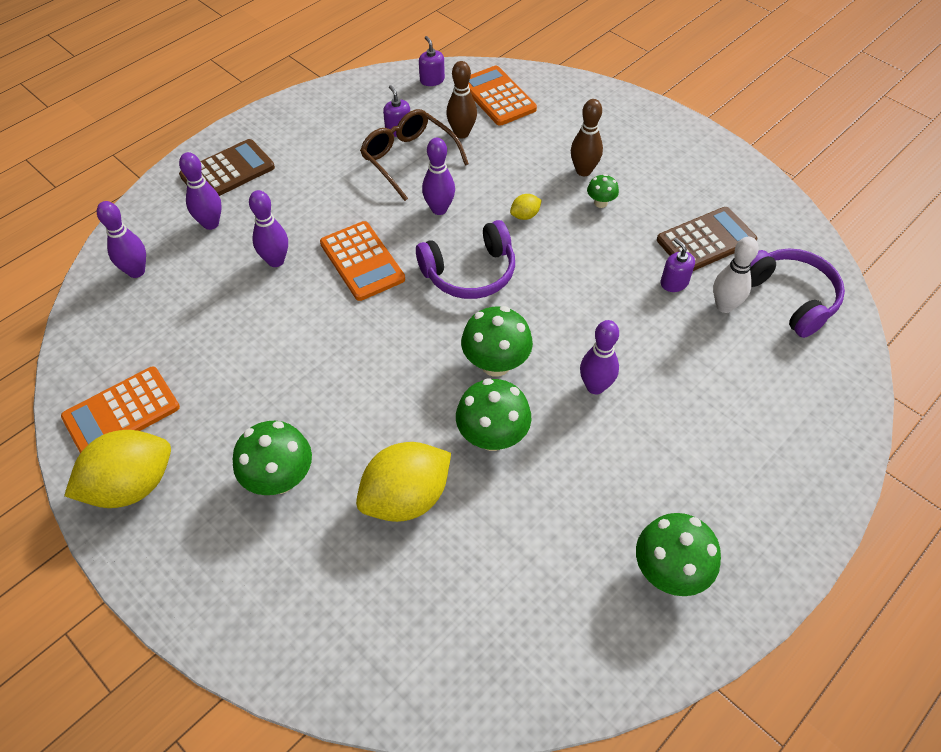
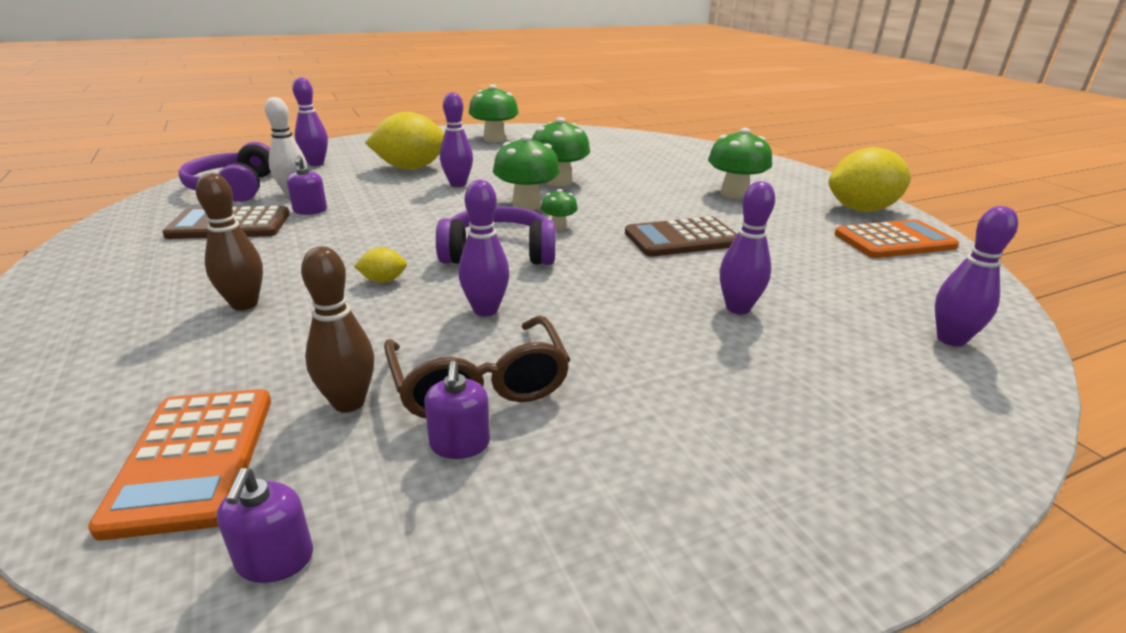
camera: 160 degrees left, 25 degrees down
brown calculator [179,139,275,196] -> brown calculator moved to [625,216,737,257]
purple bowling pin [179,152,222,230] -> purple bowling pin moved to [292,77,328,166]
orange calculator [320,221,405,301] -> none
yellow lemon [356,442,451,522] -> yellow lemon moved to [365,112,445,170]
green mushroom [587,174,619,208] -> green mushroom moved to [541,189,578,230]

